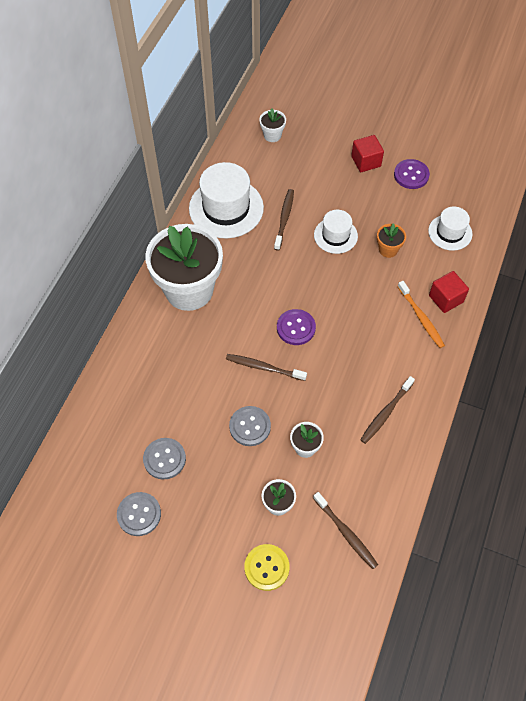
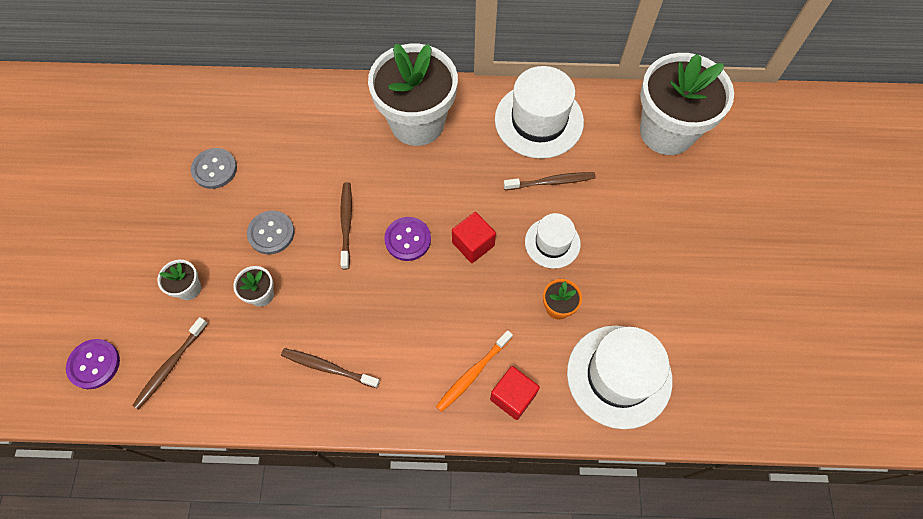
camera: 70 degrees right, 5 degrees up
grey button [117,492,161,536] -> none
yellow button [244,544,290,591] -> none
white flower pot [259,108,286,142] -> white flower pot [640,53,734,155], size x2.46
red cube [351,135,384,172] -> red cube moved to [452,212,496,263]
purple button [394,159,430,189] -> purple button moved to [66,339,120,389]
white hat [428,206,472,251] -> white hat [567,325,672,429], size x1.73

